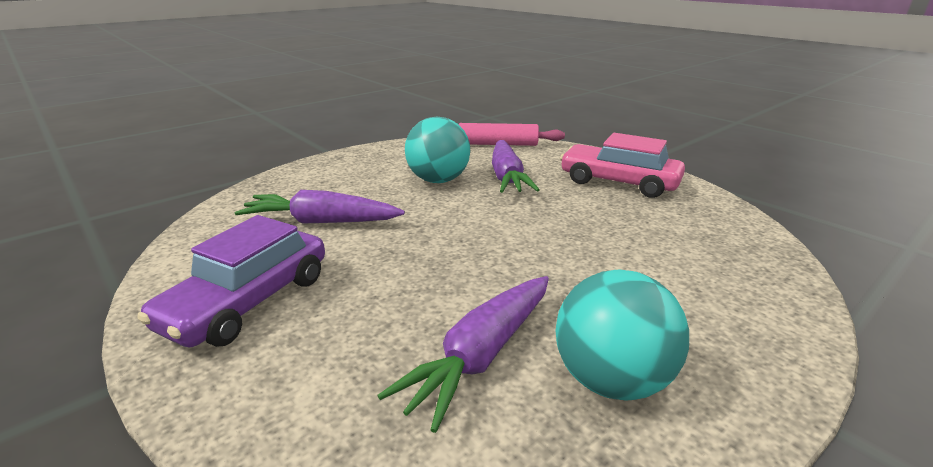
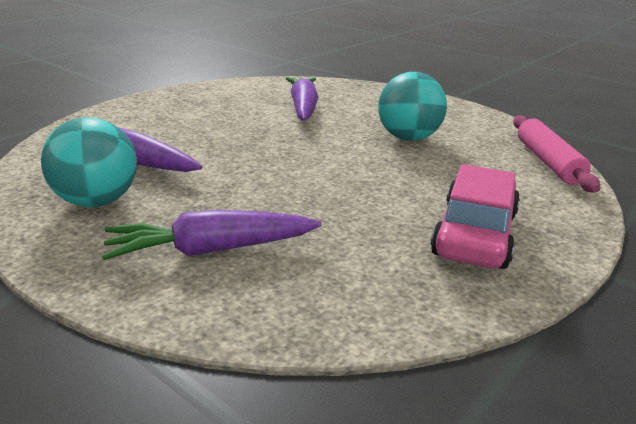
camera: 80 degrees right, 0 degrees up
purple car [137,215,325,347] -> none
purple carrot [492,140,540,193] -> purple carrot moved to [102,210,322,260]

